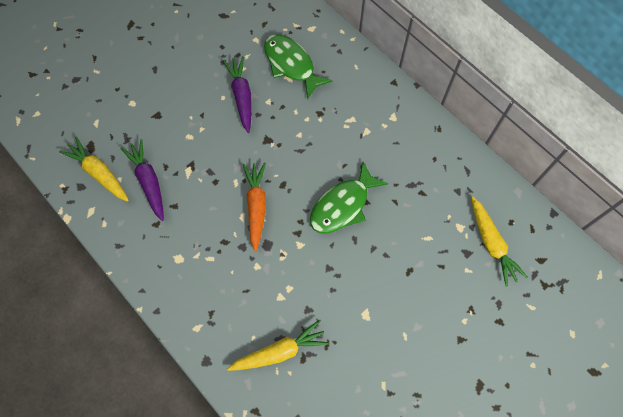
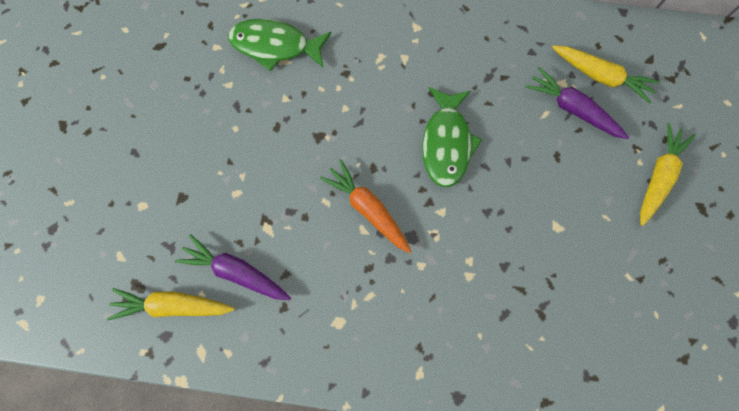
camera: 40 degrees left, 5 degrees up
purple carrot [223,56,252,133] -> purple carrot moved to [525,67,629,139]
yellow carrot [227,320,329,371] -> yellow carrot moved to [640,123,695,226]

